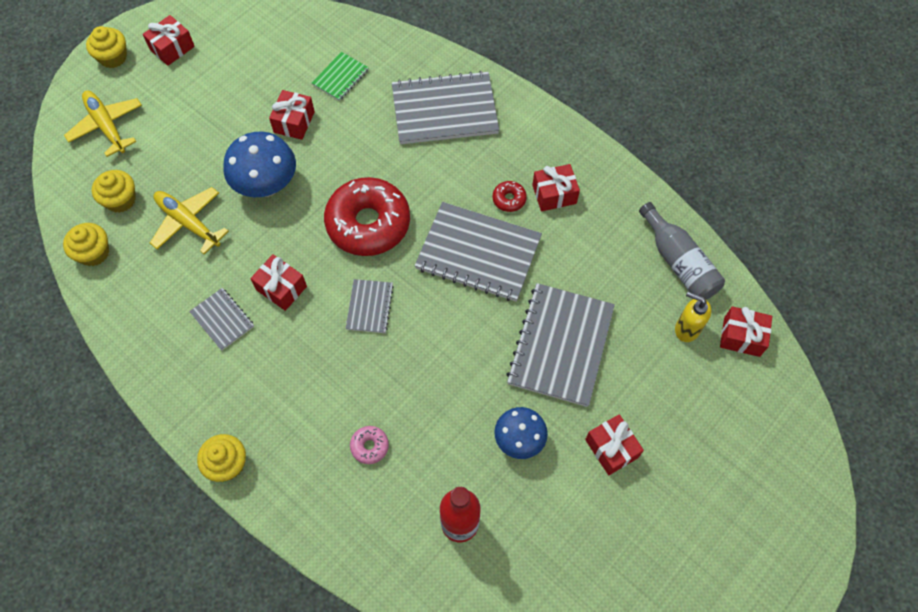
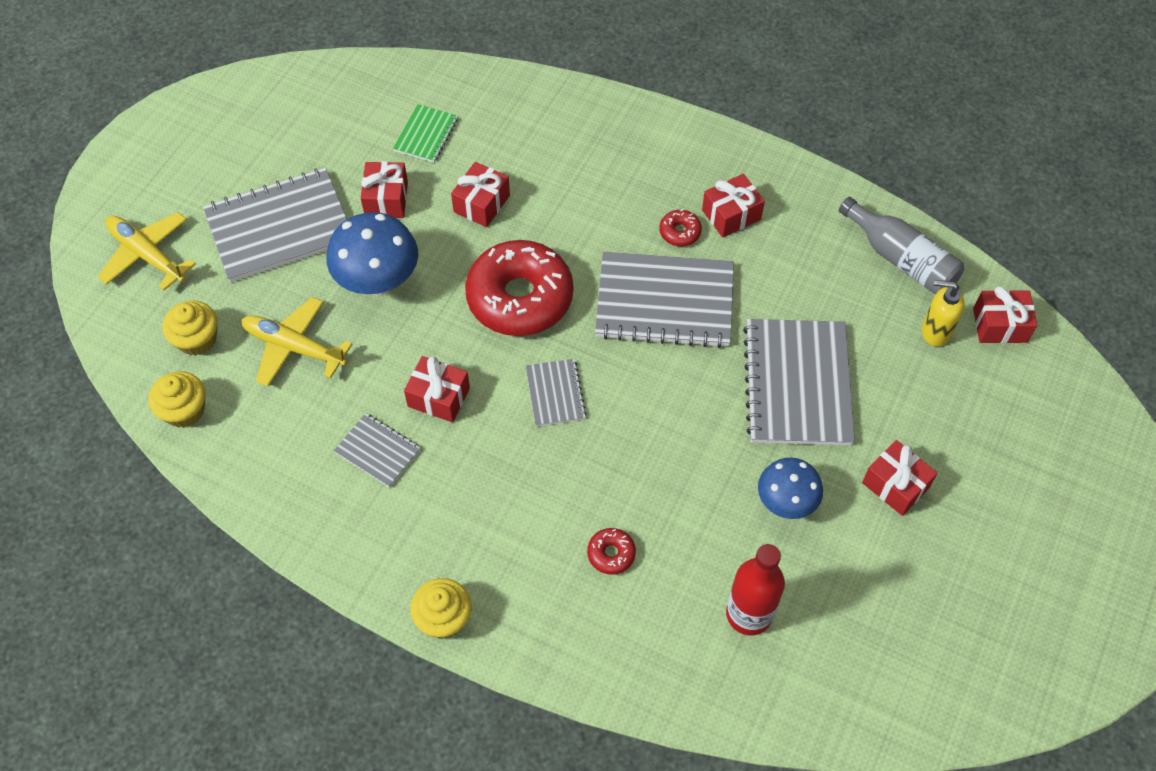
camera: 15 degrees left, 5 degrees down
yellow cupcake [86,26,127,68] -> none
red gift [143,15,195,66] -> red gift moved to [451,162,510,227]
pink donut [350,426,389,464] -> red donut [587,528,636,575]
grey notebook [392,71,499,144] -> grey notebook moved to [203,168,347,282]

